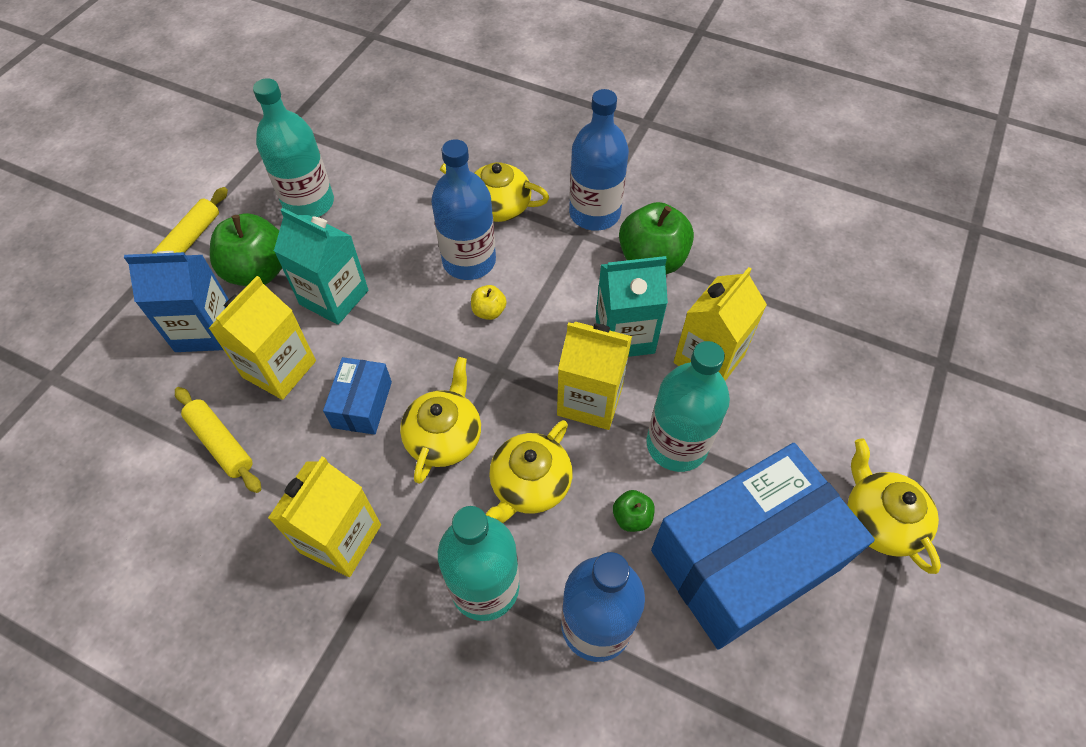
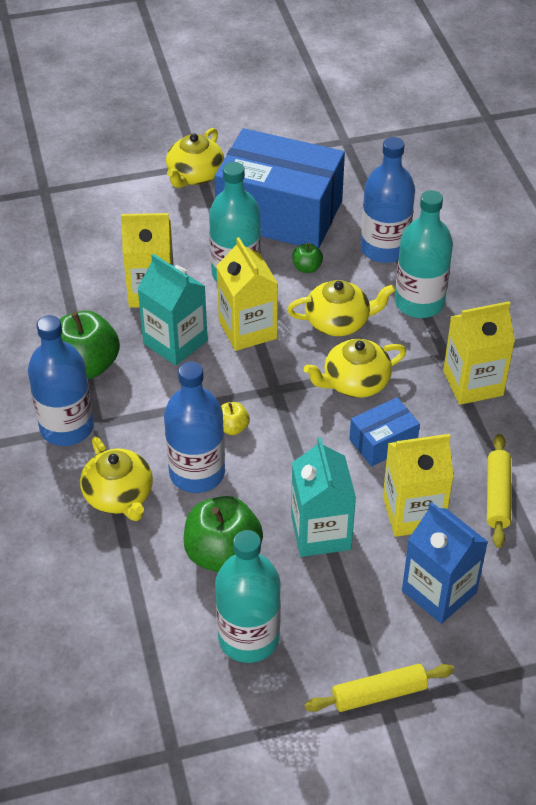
camera: 130 degrees left, 10 degrees down
green apple [210,213,282,286] -> green apple moved to [184,496,263,573]

